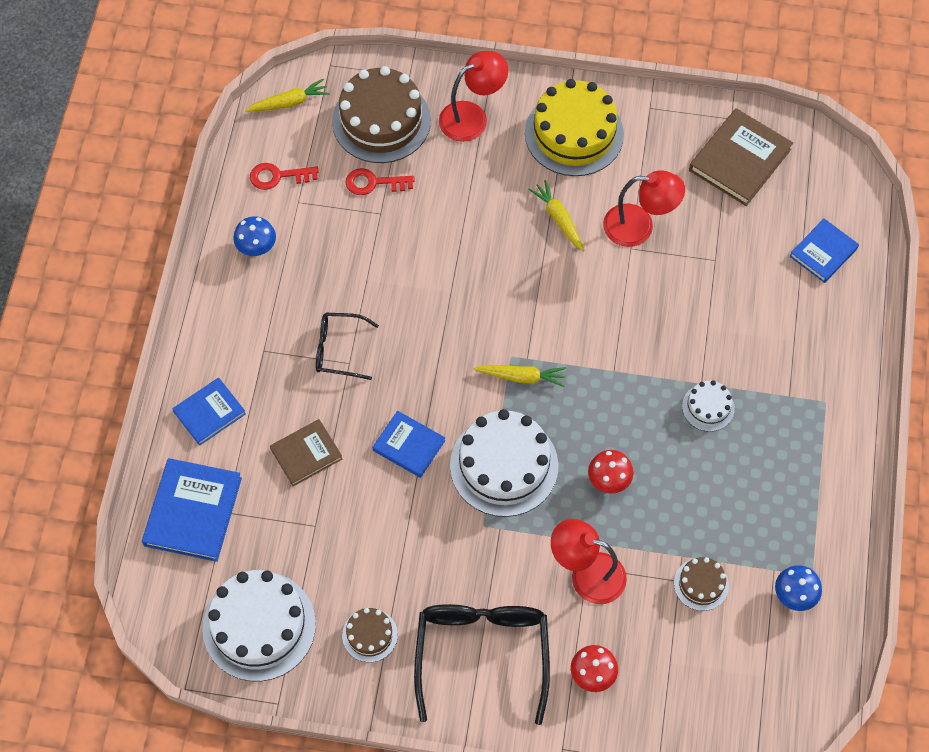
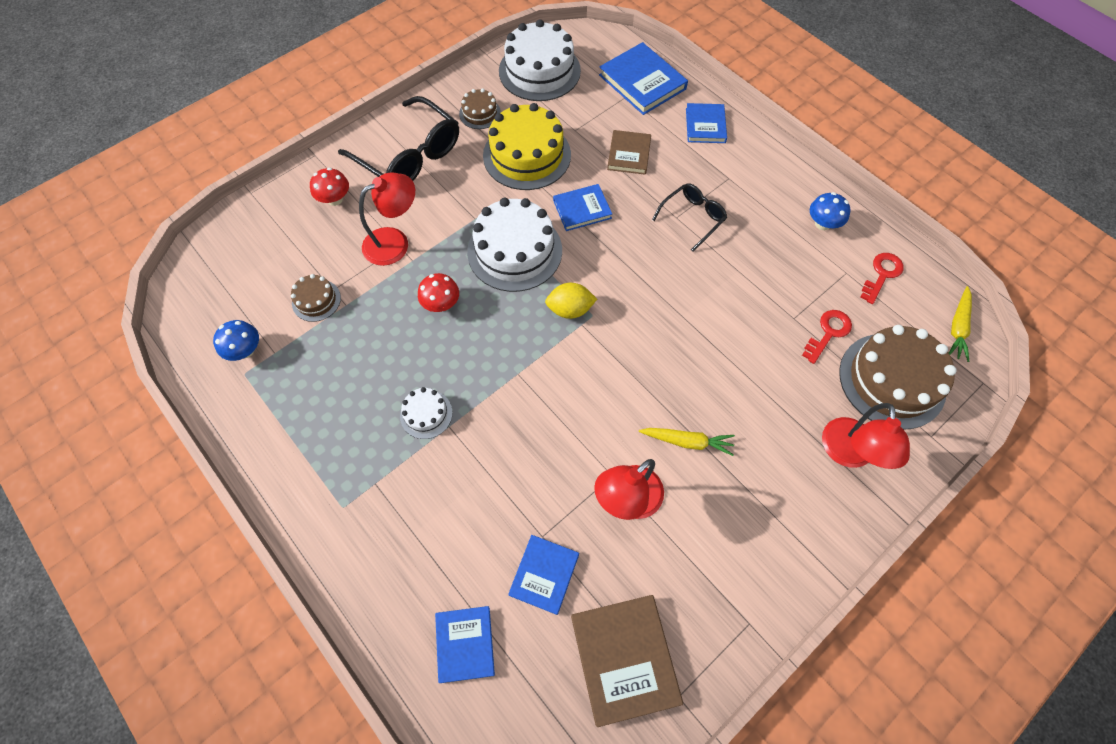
camera: 130 degrees right, 0 degrees up
yellow carrot [473,365,566,387] -> yellow lemon [545,283,597,319]
yellow cake [525,79,624,176] -> yellow cake moved to [483,103,571,190]
none -> blue book [508,535,579,615]

